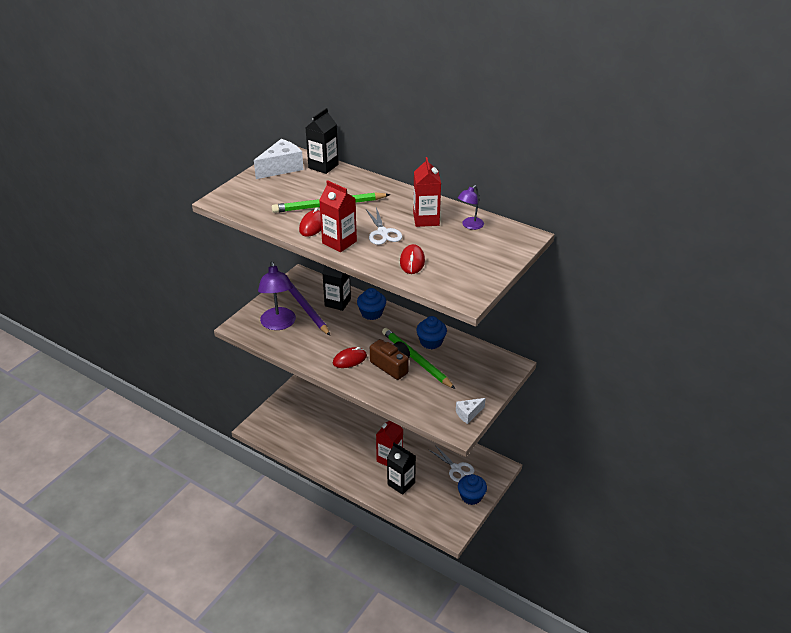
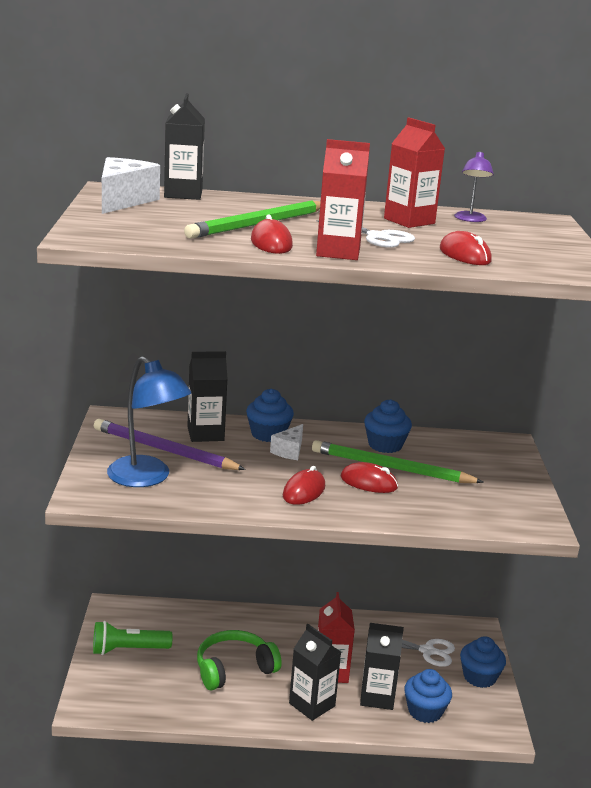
camera: 35 degrees left, 15 degrees down
purple lamp [258,261,296,330] -> blue lamp [107,356,191,487]
brown camera [370,339,410,380] -> red mouse [341,462,398,493]
white cheese [456,398,486,424] -> white cheese moved to [270,424,303,460]
none -> green flashlight [93,621,173,655]
none -> green headphones [197,630,282,690]
none -> black carton [289,624,341,721]
none -> blue cupcake [404,669,452,723]

